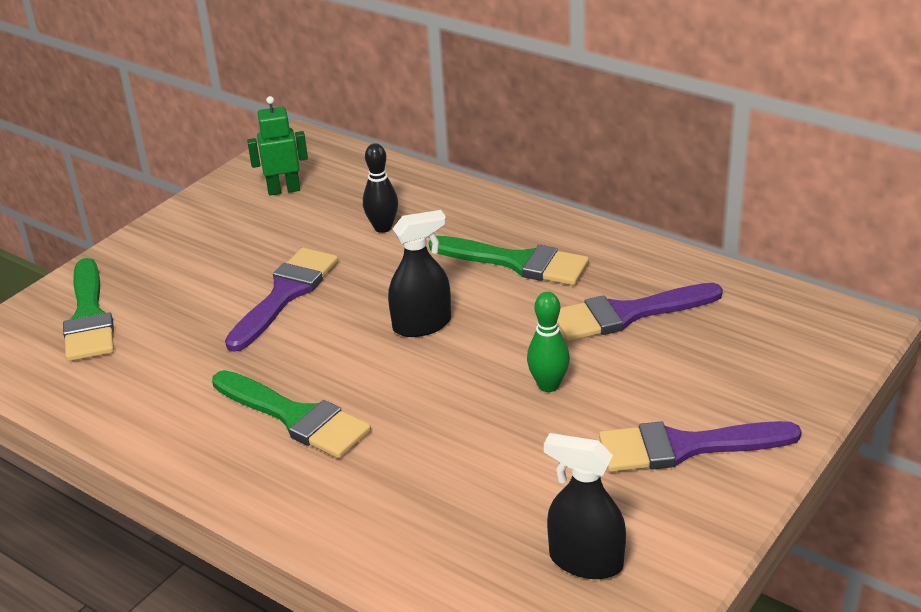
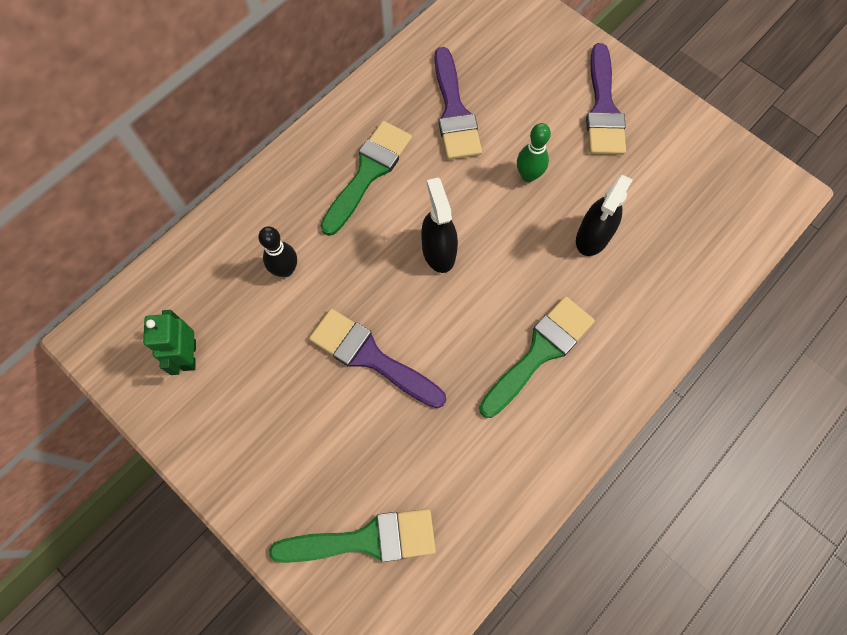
camera: 85 degrees left, 35 degrees up
black spray bottle [544,433,626,579] -> black spray bottle moved to [576,175,632,256]

